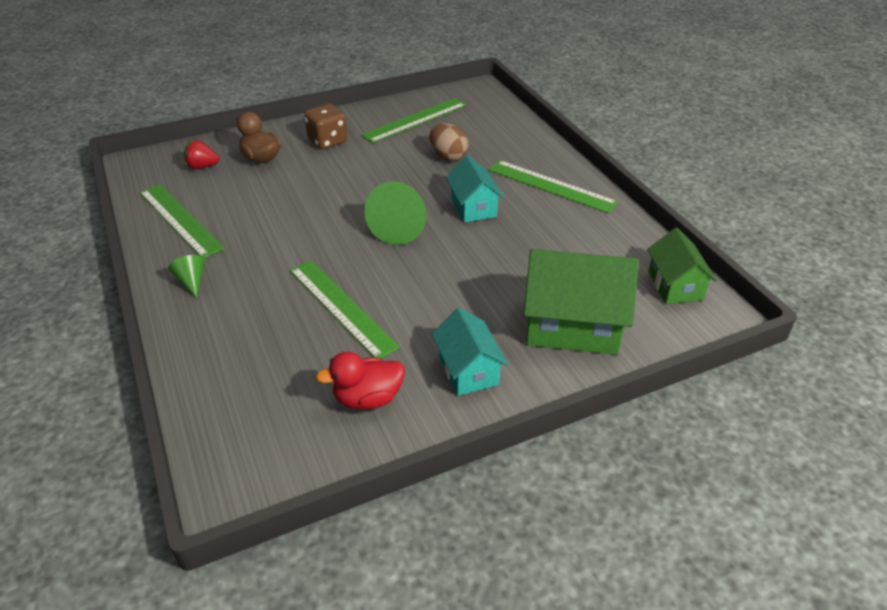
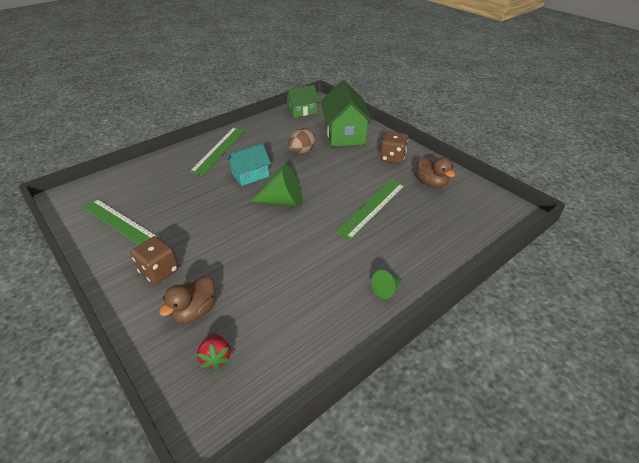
camera: 105 degrees left, 0 degrees up
green ruler [139,184,225,258] -> none
red duck [316,352,405,410] -> brown duck [416,157,455,188]
brown egg [429,123,469,161] -> brown egg moved to [288,128,315,154]
turquoise house [432,307,508,396] -> brown dice [380,131,408,164]

